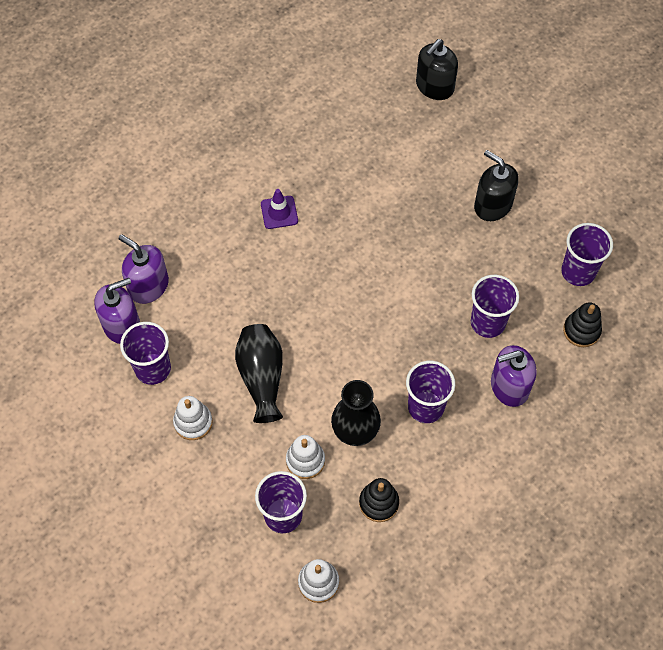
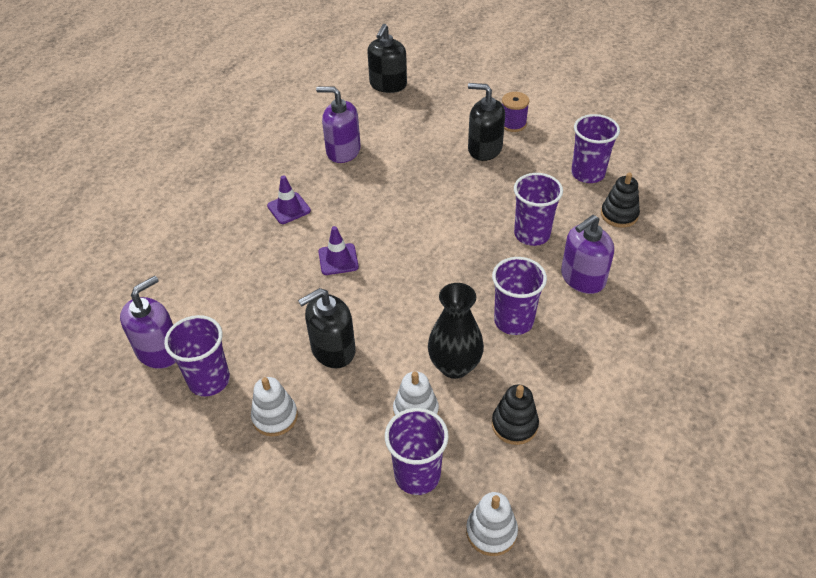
camera: 20 degrees left, 15 degrees down
purple soap dispenser [119,234,169,304] -> purple soap dispenser moved to [316,86,361,163]
black vase [235,324,283,423] -> black soap dispenser [298,288,356,368]
none -> purple traffic cone [318,226,359,275]
none -> purple spool [502,92,529,132]

